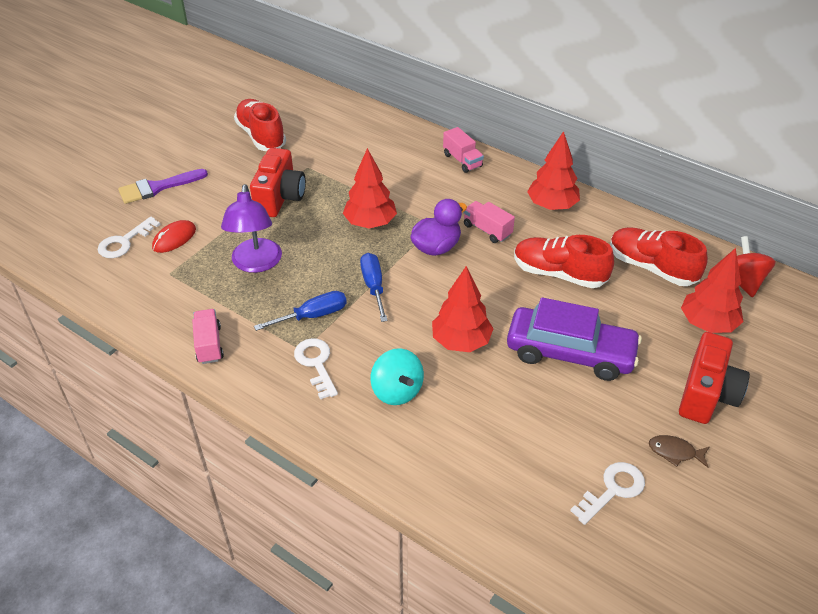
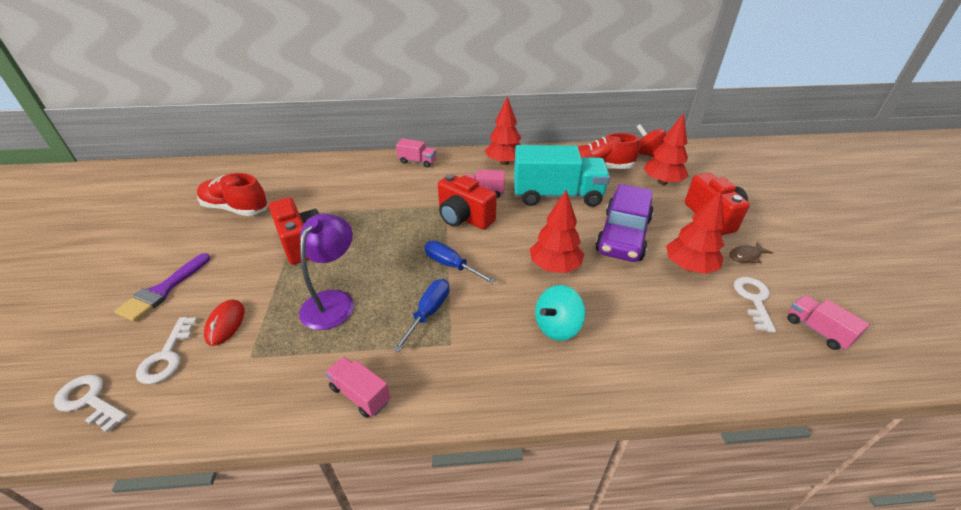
camera: 40 degrees left, 5 degrees down
purple lamp [221,184,282,273] -> purple lamp turned 120 degrees counterclockwise [299,214,354,330]
white key [294,338,338,400] -> white key moved to [54,375,128,433]
red tree [343,148,397,229] -> red tree moved to [666,190,724,274]
turquoise spinning top [371,348,424,405] -> turquoise spinning top turned 120 degrees clockwise [535,285,585,341]
purple duck [410,199,467,256] -> red camera [438,174,497,230]
purple car [507,297,642,381] -> purple car turned 135 degrees clockwise [595,184,654,262]
red shoe [514,235,614,288] -> turquoise truck [514,145,610,207]
none -> pink truck [787,295,870,350]

